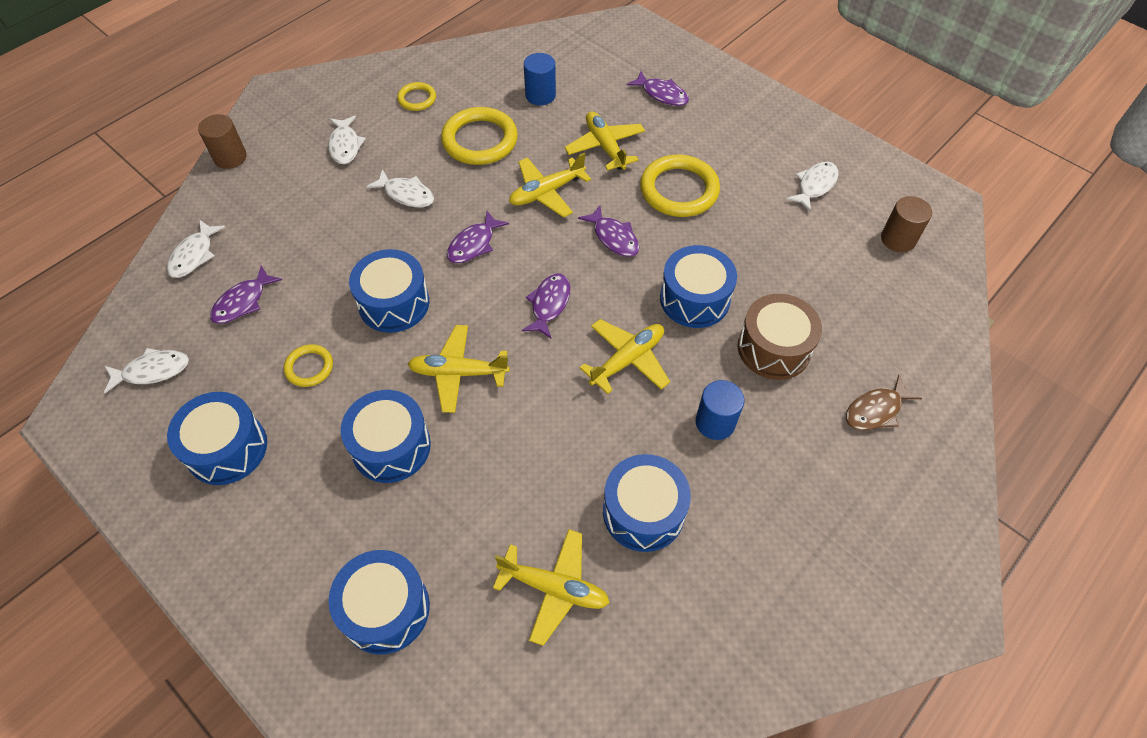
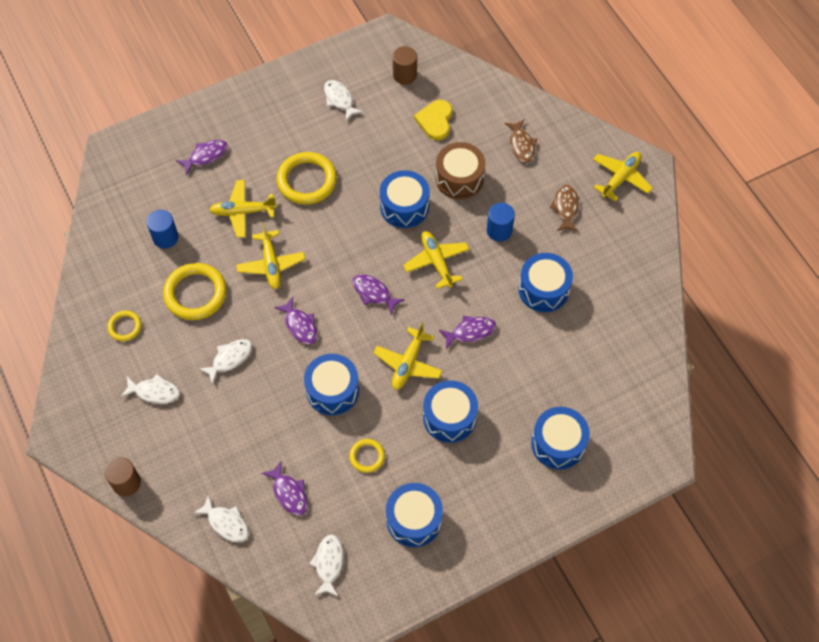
camera: 70 degrees left, 5 degrees up
yellow plane [493,529,610,646] -> yellow plane moved to [593,152,653,202]
purple fish [578,205,639,257] -> purple fish moved to [439,316,496,349]
none -> yellow heart [414,100,452,140]
none -> brown fish [549,185,579,232]

